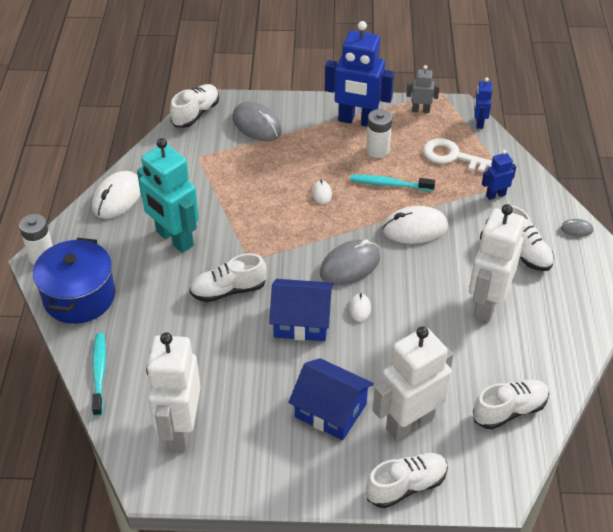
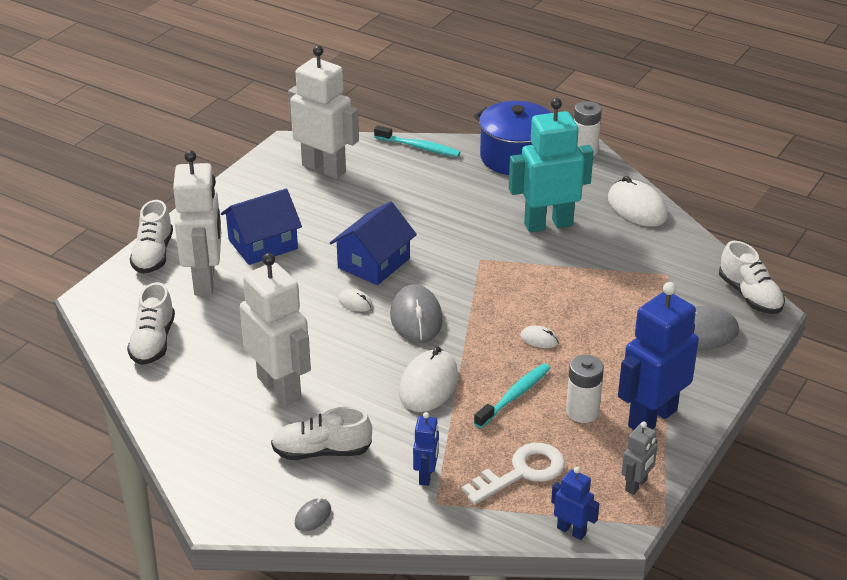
camera: 120 degrees right, 10 degrees down
white shoe [189,253,267,302] -> none

